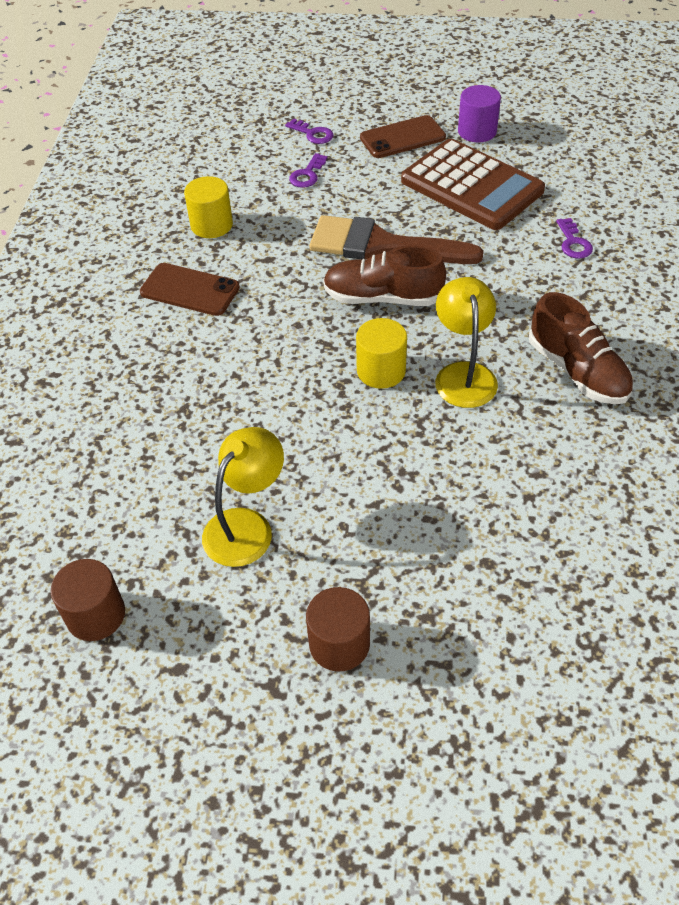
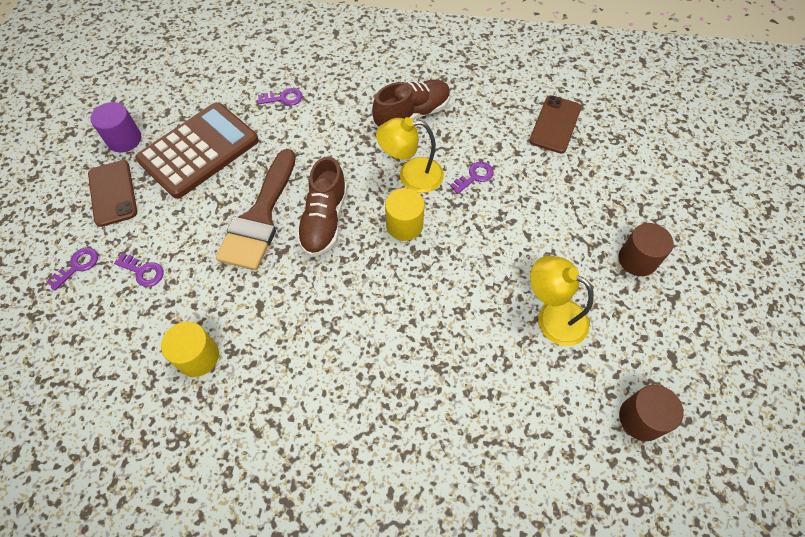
camera: 90 degrees left, 10 degrees up
brown phone [140,263,240,316] -> brown phone moved to [529,95,581,153]
none -> purple key [450,162,494,194]

